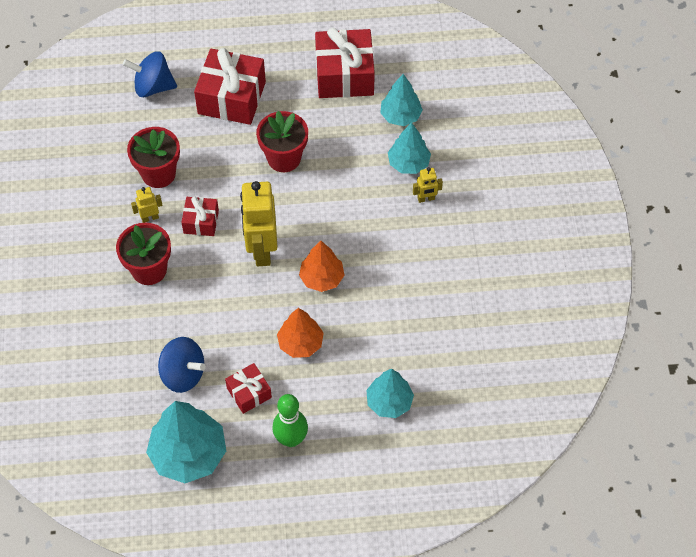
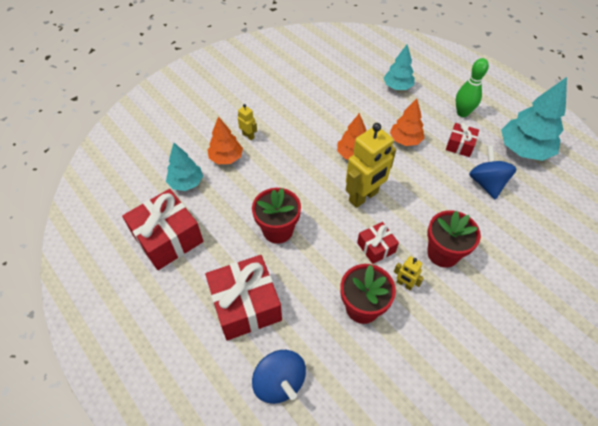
camera: 125 degrees left, 5 degrees down
turquoise tree [388,122,431,174] -> orange tree [208,116,243,164]

